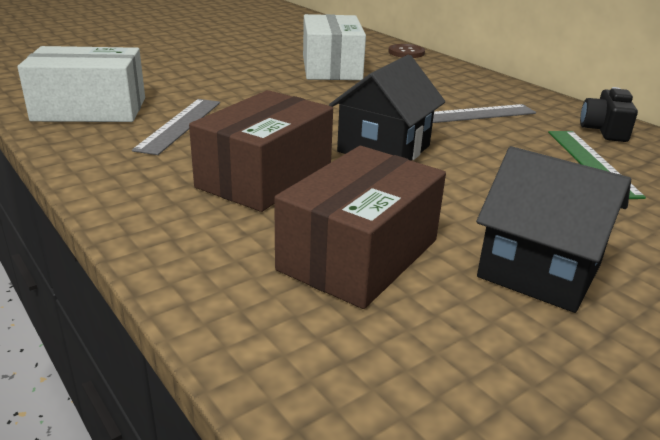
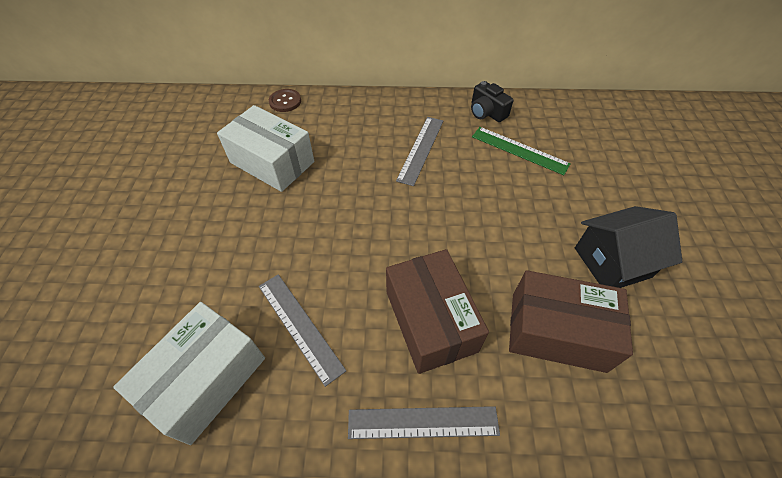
camera: 50 degrees left, 25 degrees up
brown box [274,146,446,309] -> brown box turned 60 degrees counterclockwise [509,270,633,373]
black house [329,55,445,161] -> none
none -> grey ruler [348,406,500,439]

